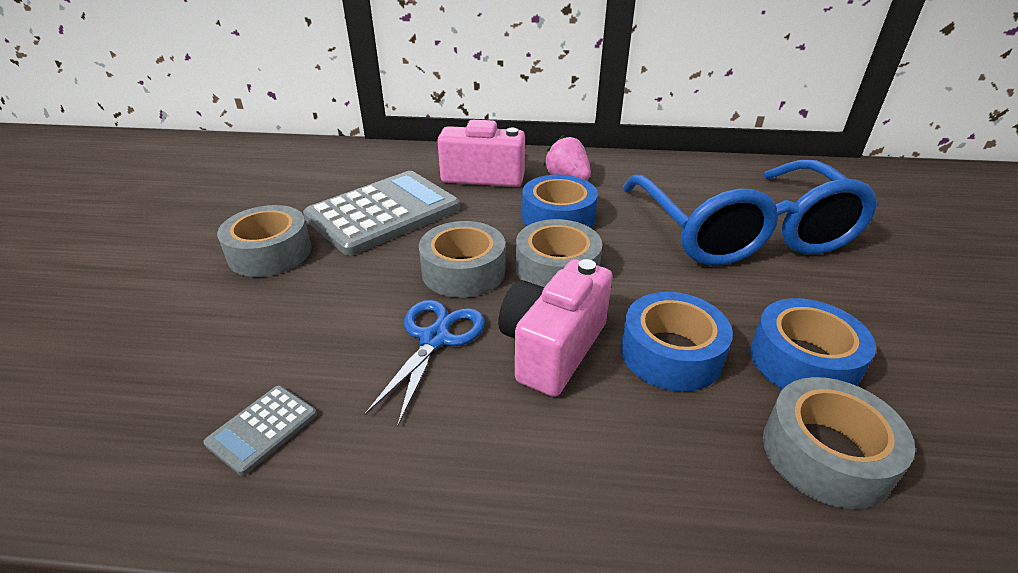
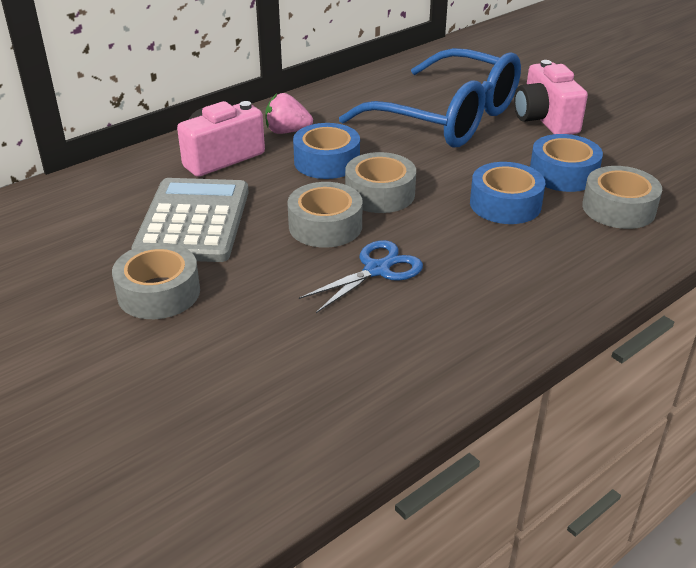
camera: 45 degrees left, 0 degrees up
grey calculator [203,386,317,476] -> none
blue scissors [364,300,485,425] -> blue scissors turned 75 degrees clockwise [299,240,423,313]
pink camera [498,259,613,397] -> pink camera moved to [514,60,588,135]

